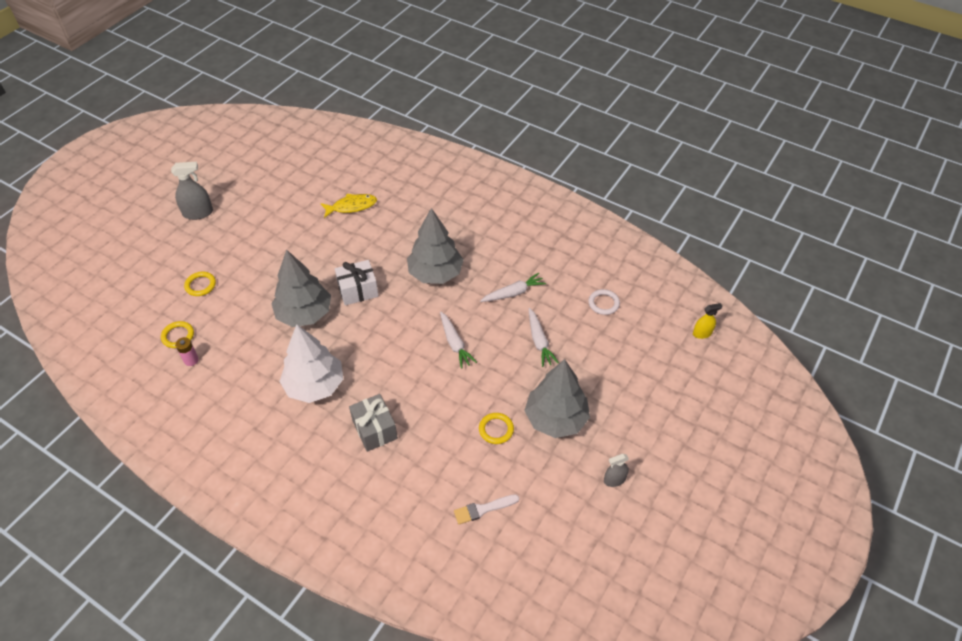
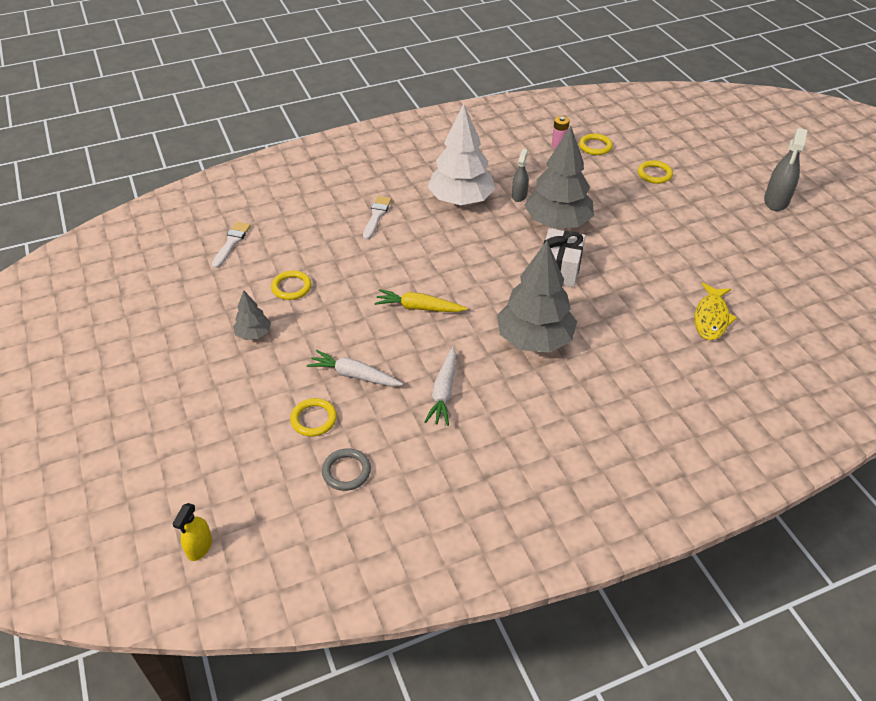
camera: 125 degrees right, 5 degrees down
grey gift [349,394,398,452] -> white brush [363,196,392,240]
white carrot [440,312,477,369] -> yellow carrot [374,289,467,312]
grey tree [524,359,590,438] -> grey tree [233,290,271,340], size x0.48
white ring [588,289,620,315] -> grey ring [322,448,371,491]
grey spray bottle [604,454,629,487] -> grey spray bottle moved to [512,149,529,202]
none -> yellow ring [290,398,337,436]

